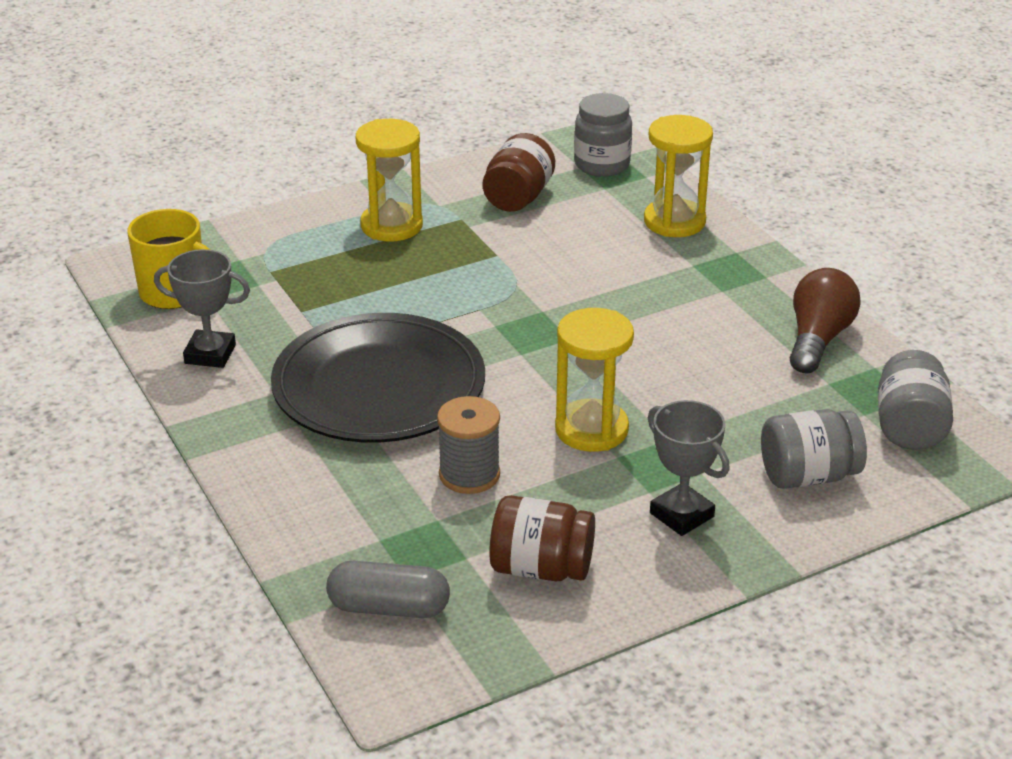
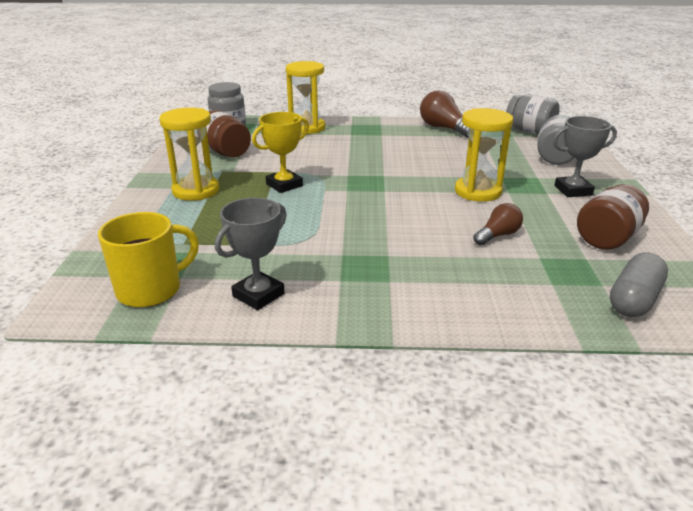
camera: 60 degrees left, 5 degrees down
black plate [271,313,485,443] -> none
grey spool [437,396,500,494] -> brown light bulb [473,203,523,246]
none -> yellow trophy [252,112,309,193]

